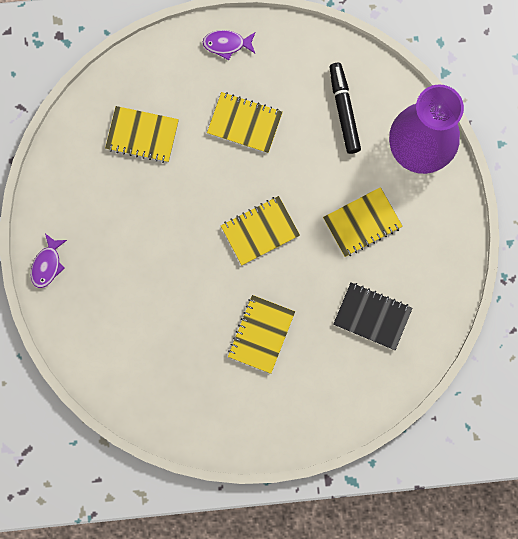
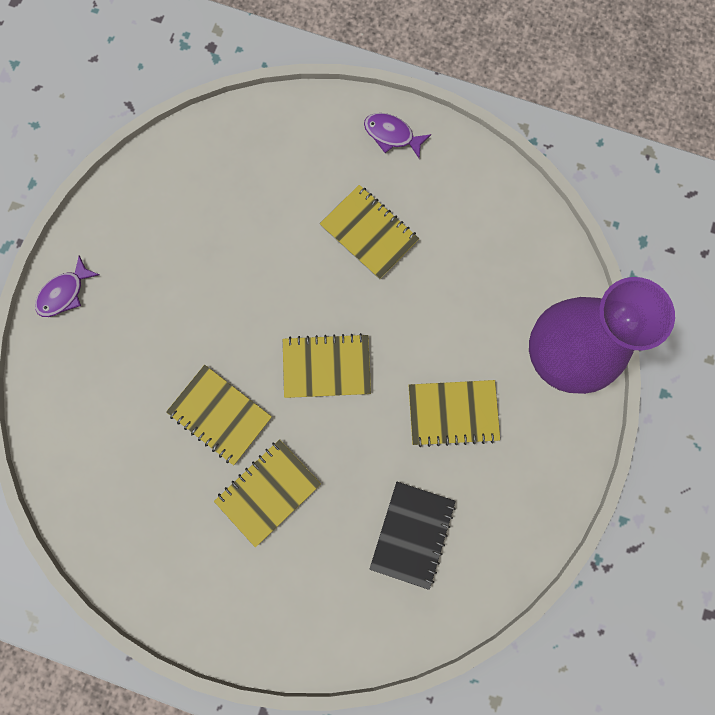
camera: 25 degrees right, 0 degrees up
yellow notebook [105,106,179,163] -> yellow notebook moved to [166,365,272,465]
black marker [330,63,361,154] -> none
black notebook [333,283,412,350] -> black notebook turned 60 degrees clockwise [370,482,456,590]

